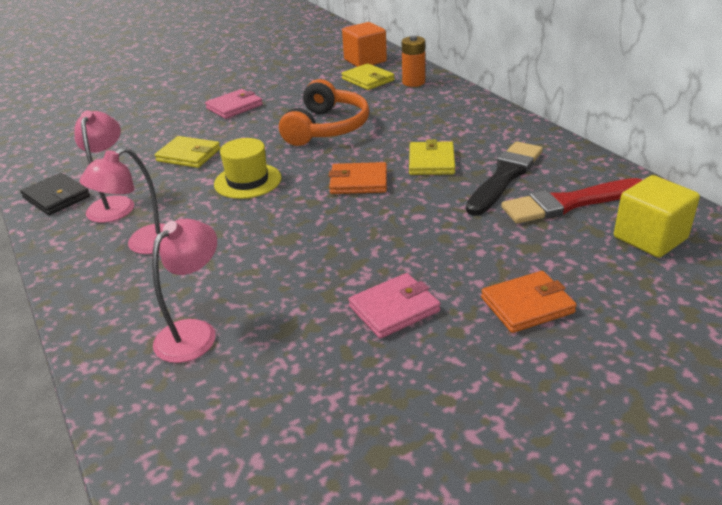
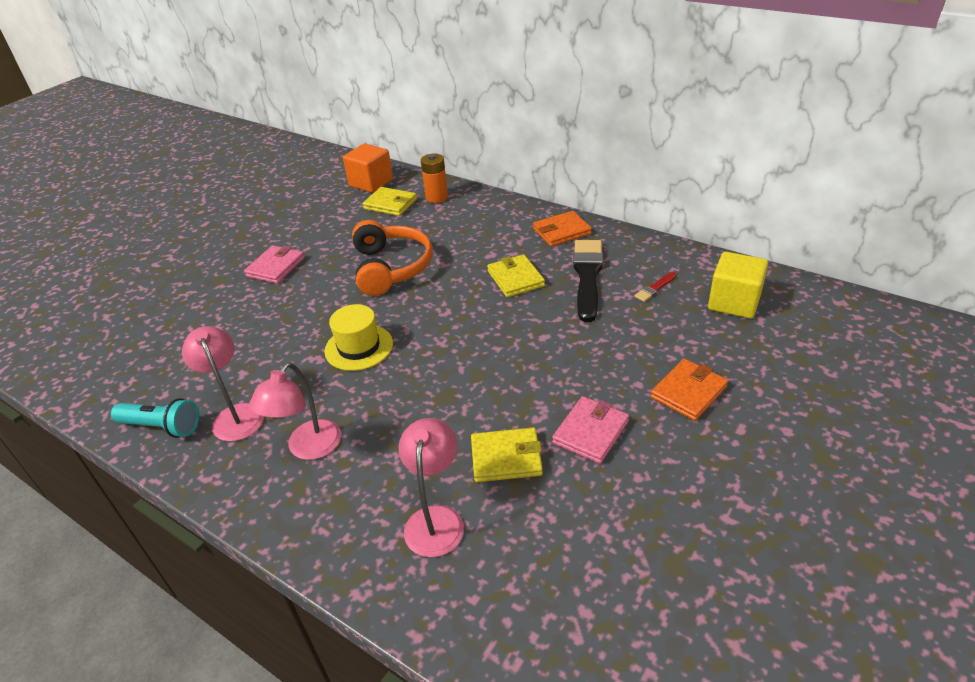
camera: 25 degrees left, 5 degrees up
black wallet [21,173,90,215] -> turquoise flashlight [111,398,199,438]
yellow wallet [155,136,221,168] -> yellow wallet moved to [471,427,543,482]
orange wallet [329,162,387,194] -> orange wallet moved to [533,211,592,246]
red brush [501,178,642,224] -> red brush [634,272,676,302], size x0.44

